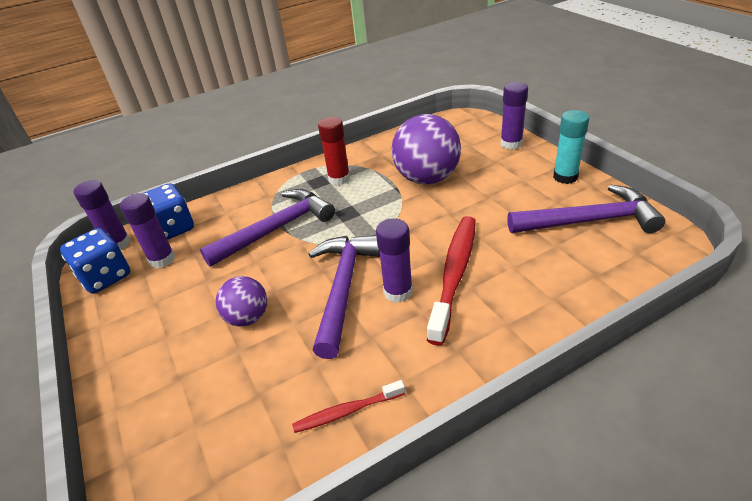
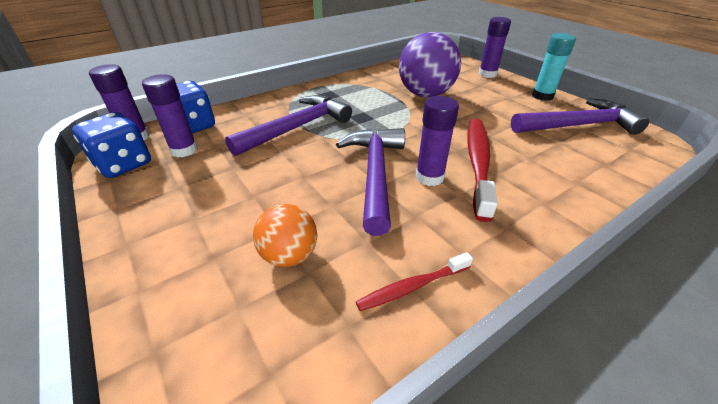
camera: 10 degrees left, 0 degrees up
purple ball [216,276,267,327] -> none
red glue stick [318,117,350,185] -> none
none -> orange ball [253,204,317,267]

